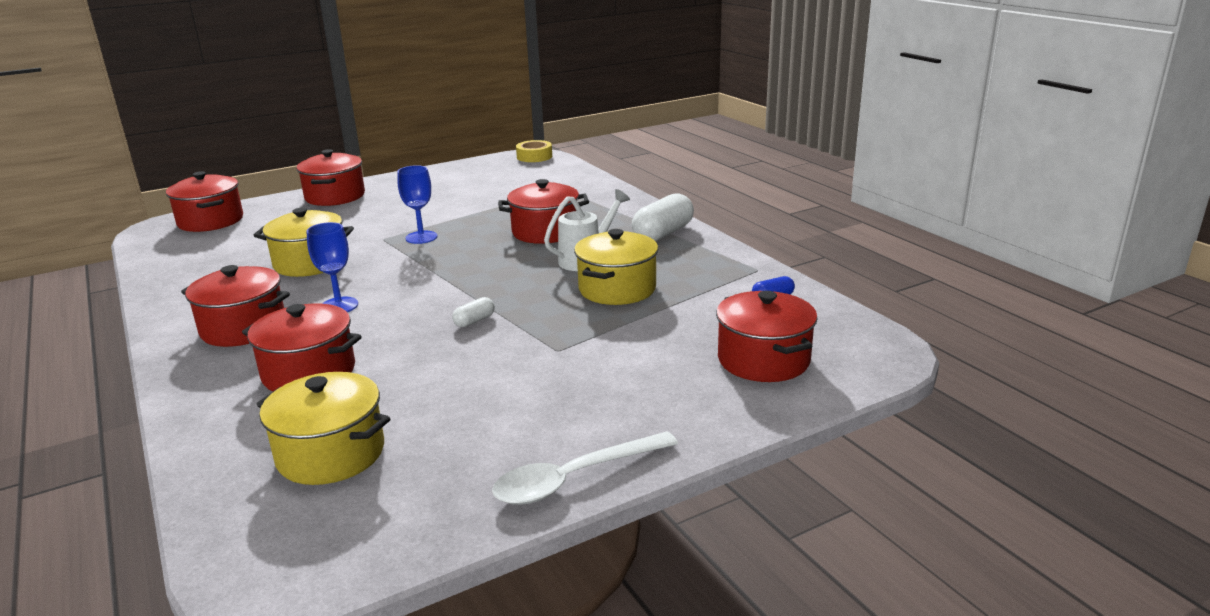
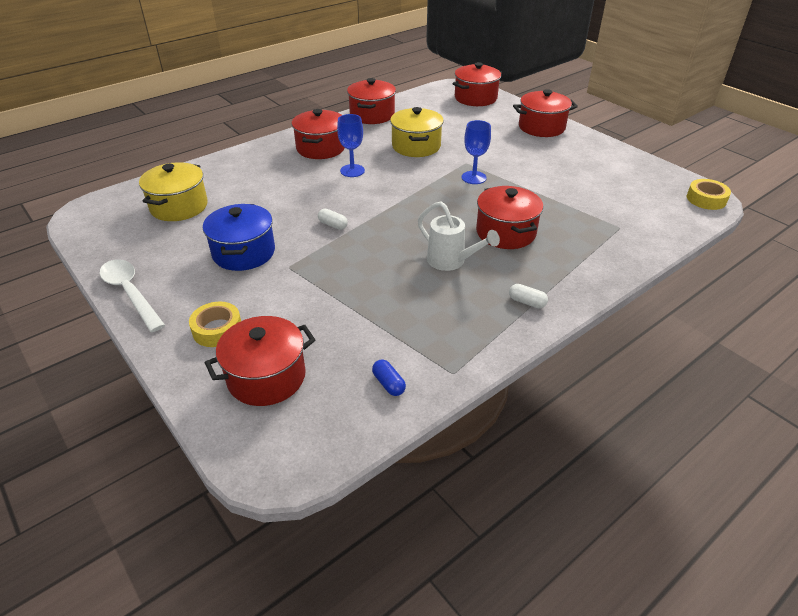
camera: 80 degrees right, 15 degrees up
red pot [242,304,362,392] -> red pot moved to [347,78,396,124]
yellow pot [574,229,658,305] -> none
white capsule [632,193,694,241] -> white capsule [509,284,548,308], size x0.49
none -> yellow tape [189,302,241,347]
none -> blue pot [203,204,275,271]

